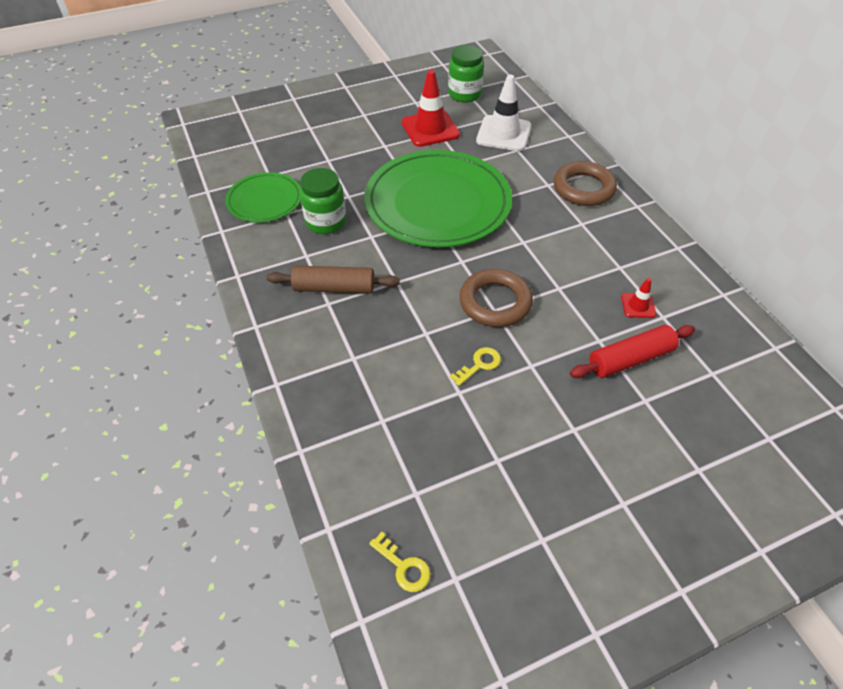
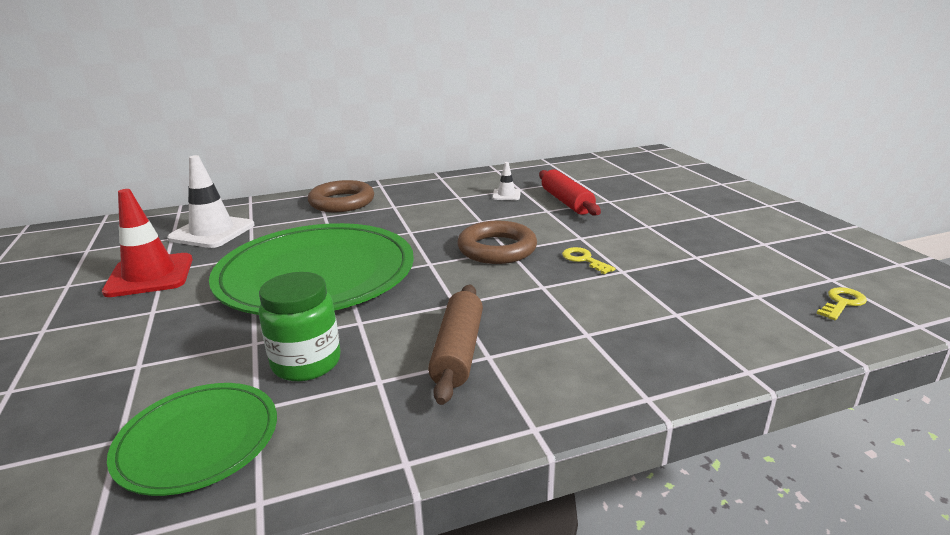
camera: 85 degrees left, 25 degrees down
green jar [448,45,484,103] -> none
red traffic cone [621,278,656,318] -> white traffic cone [492,162,521,200]

